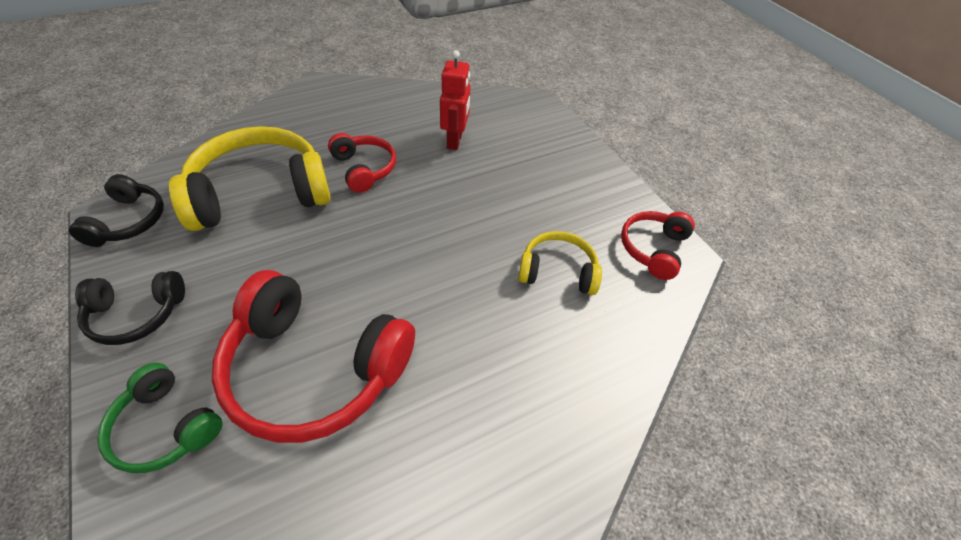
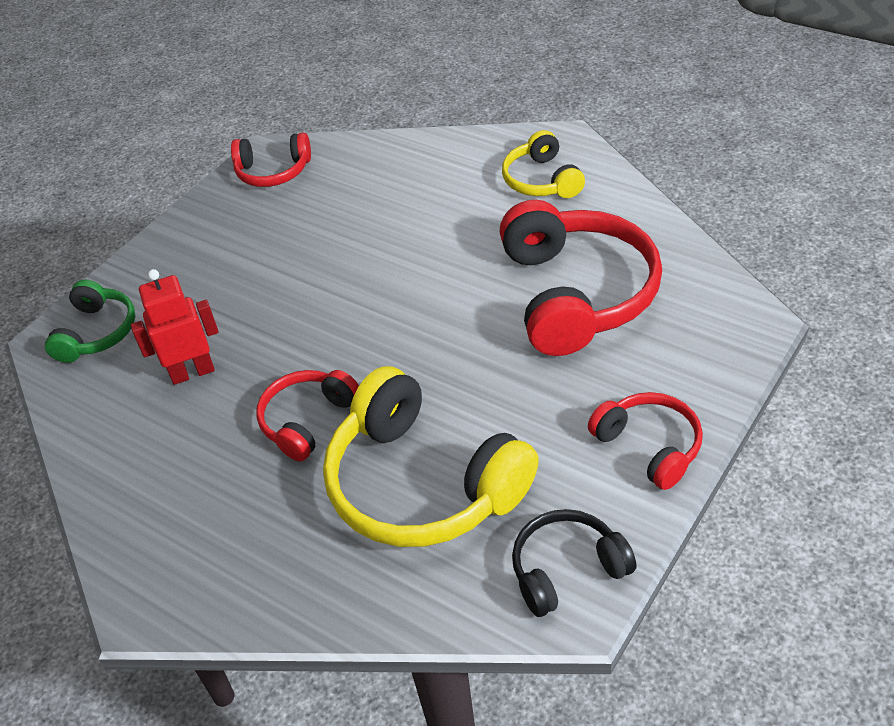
camera: 110 degrees left, 5 degrees down
black headphones [75,271,185,345] -> red headphones [588,392,703,490]
green headphones [97,362,223,473] -> green headphones moved to [45,279,135,363]
yellow headphones [518,231,602,295] -> yellow headphones moved to [502,130,585,198]

